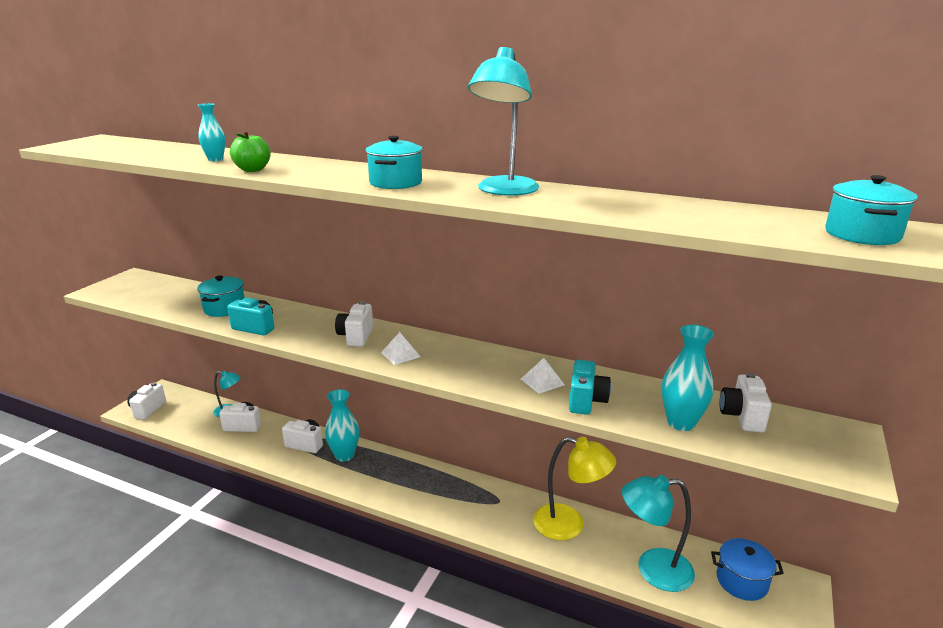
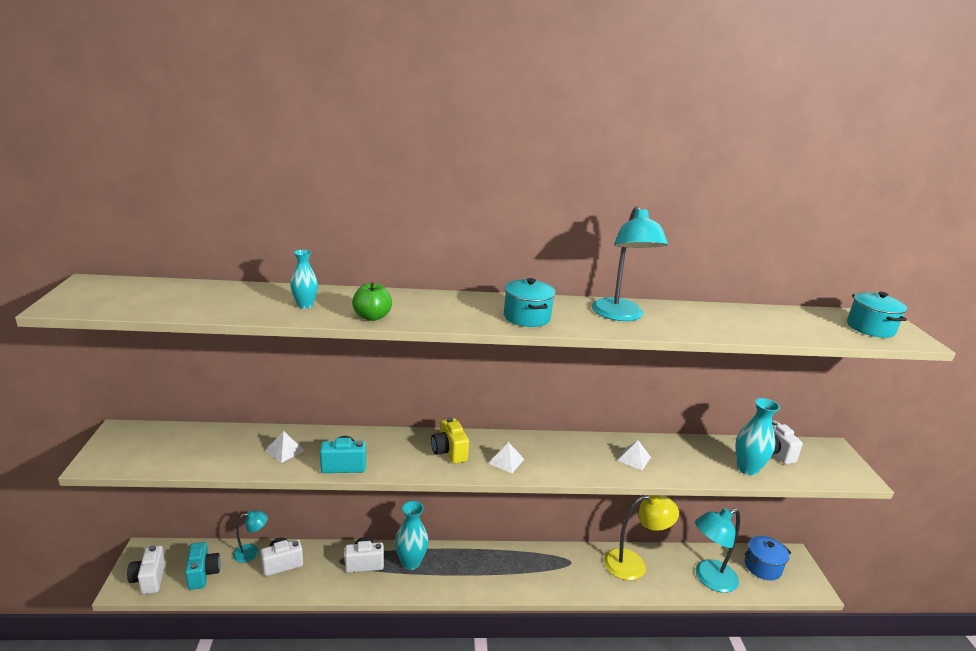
camera: 30 degrees left, 0 degrees up
turquoise pot [198,275,245,317] -> white pyramid [265,431,305,463]
white camera [335,301,373,347] -> yellow camera [431,417,469,464]
turquoise camera [569,360,611,415] -> turquoise camera moved to [185,542,221,590]

